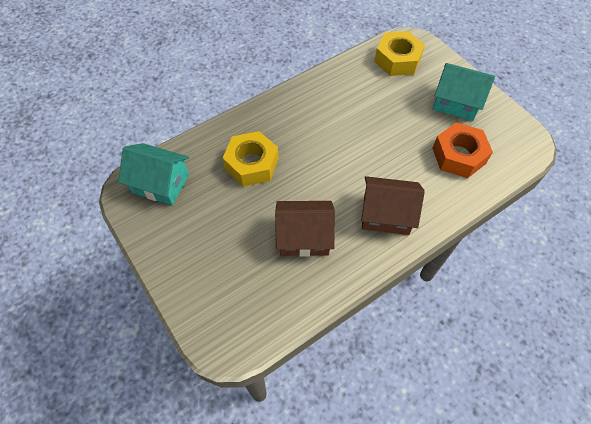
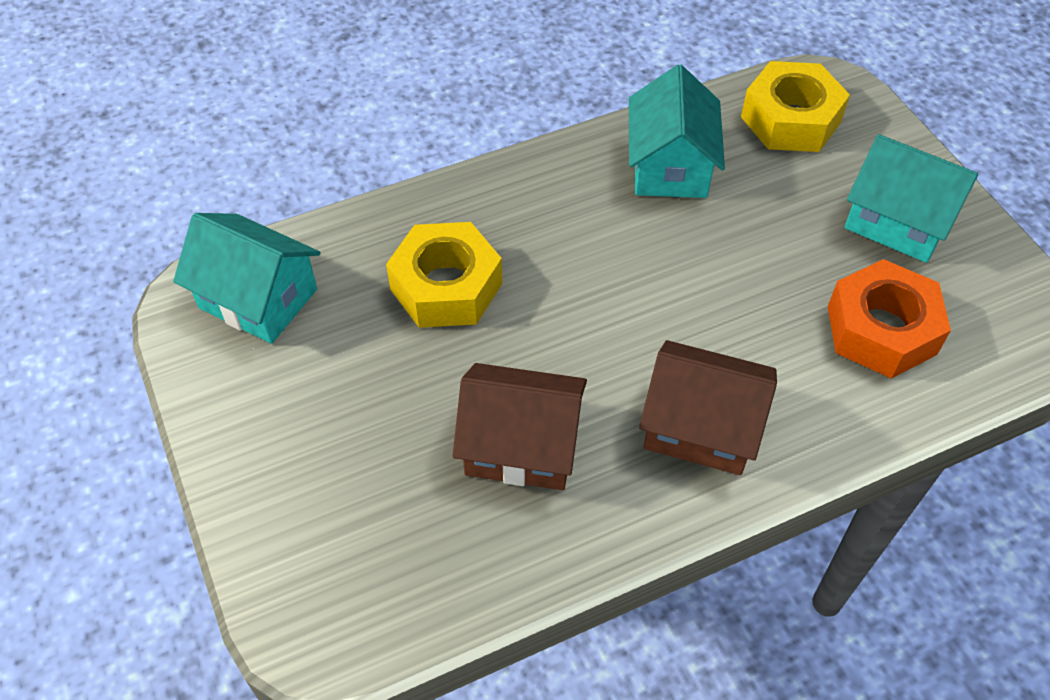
camera: 10 degrees right, 5 degrees down
none -> turquoise house [629,65,725,198]

